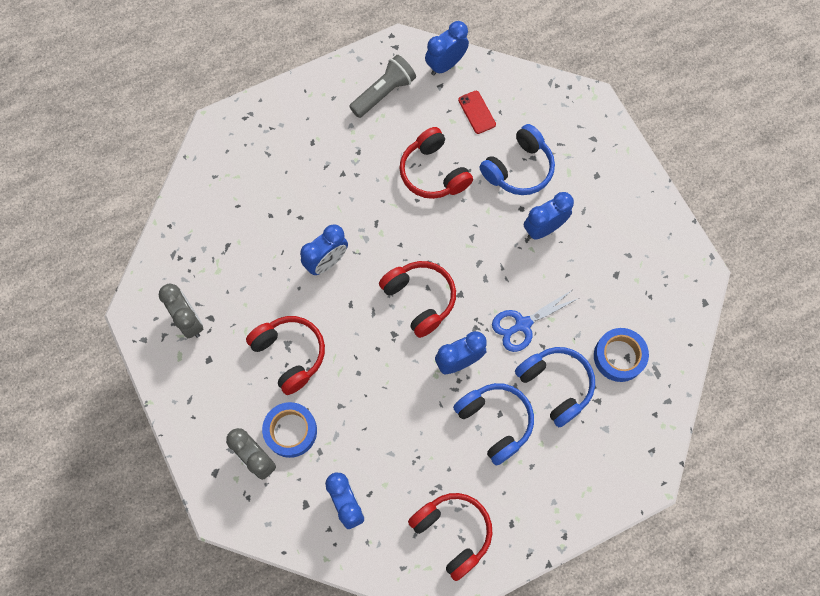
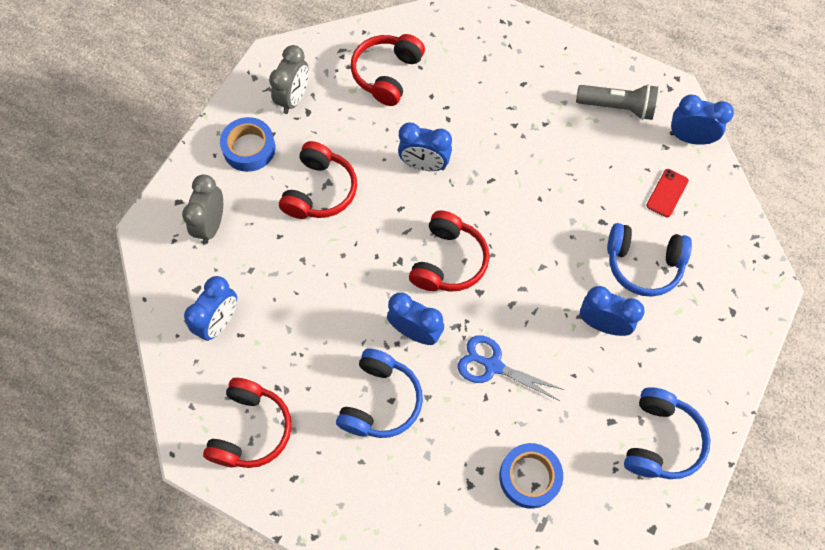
camera: 55 degrees right, 5 degrees down
blue tape [262,402,317,458] -> blue tape moved to [220,117,275,172]
red headphones [399,127,473,199] -> red headphones moved to [351,34,425,106]
blue headphones [515,347,595,427] -> blue headphones moved to [624,387,710,479]

